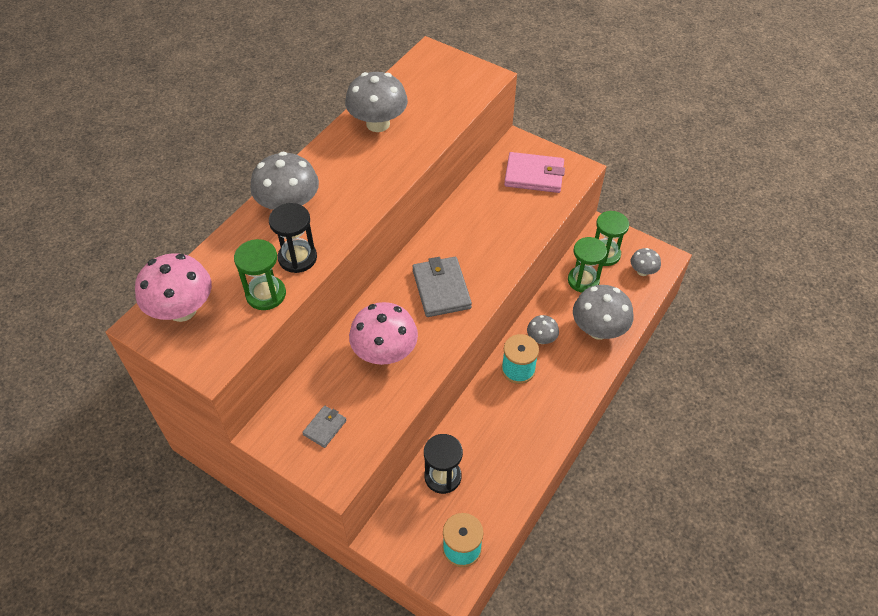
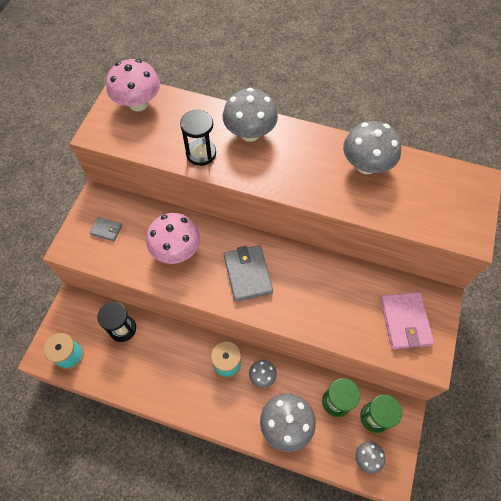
camera: 75 degrees right, 10 degrees up
green hourglass [234,239,286,310] -> none
grey wallet [412,257,472,317] -> grey wallet turned 75 degrees counterclockwise [224,245,273,302]

